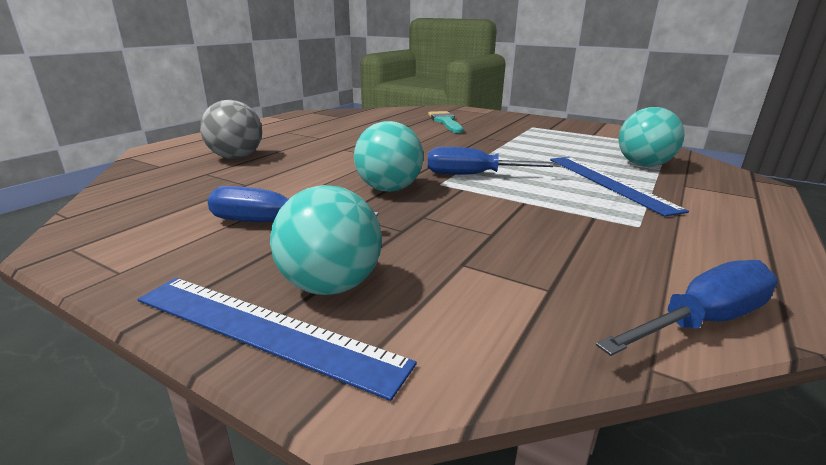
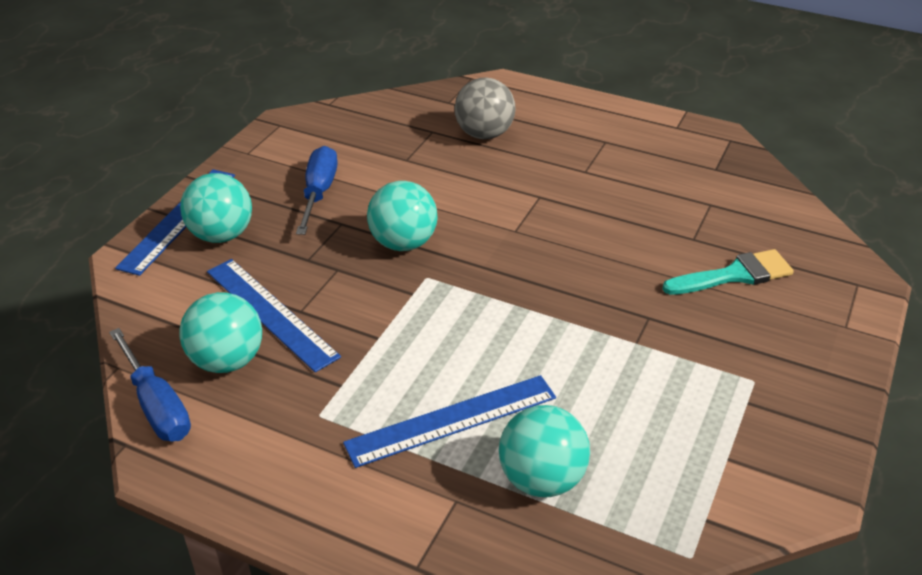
camera: 85 degrees right, 15 degrees up
blue screwdriver [428,147,561,175] -> none
none -> turquoise ball [179,292,262,373]
none -> blue ruler [207,259,341,372]

